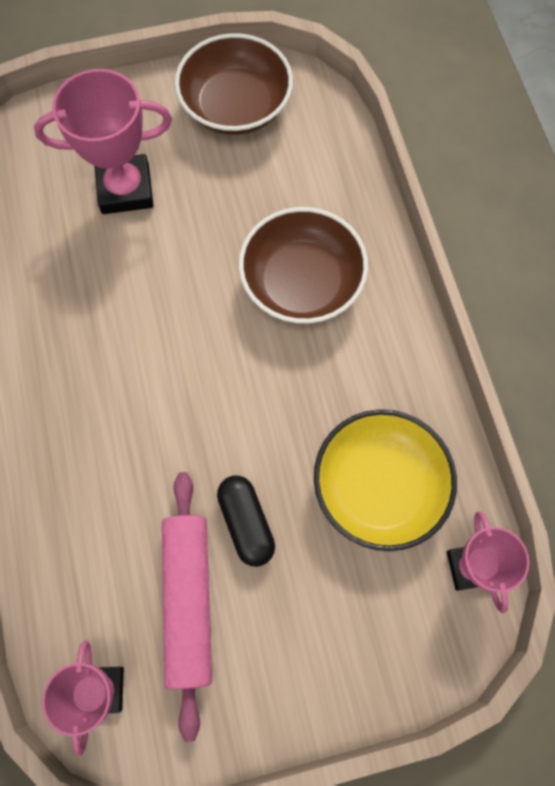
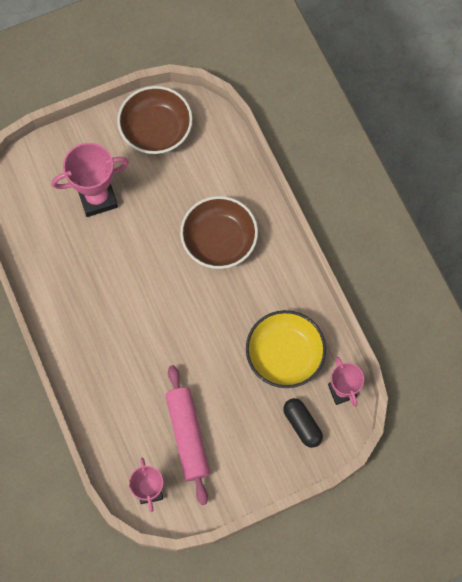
camera: 10 degrees left, 0 degrees up
black capsule [217,475,275,567] -> black capsule moved to [283,398,323,448]

